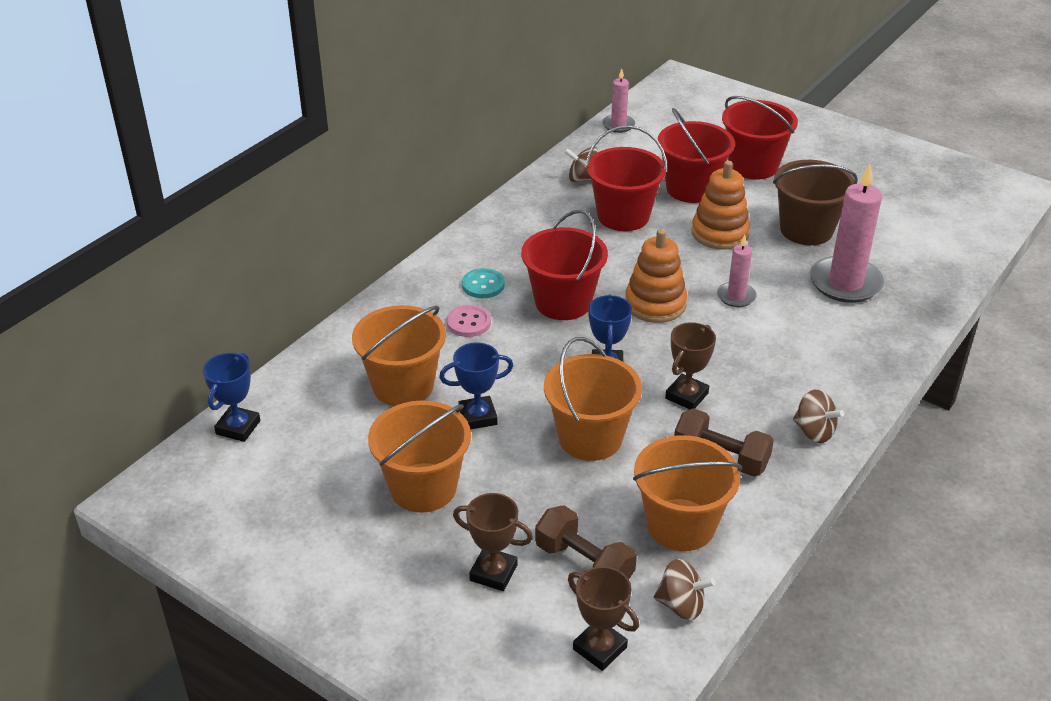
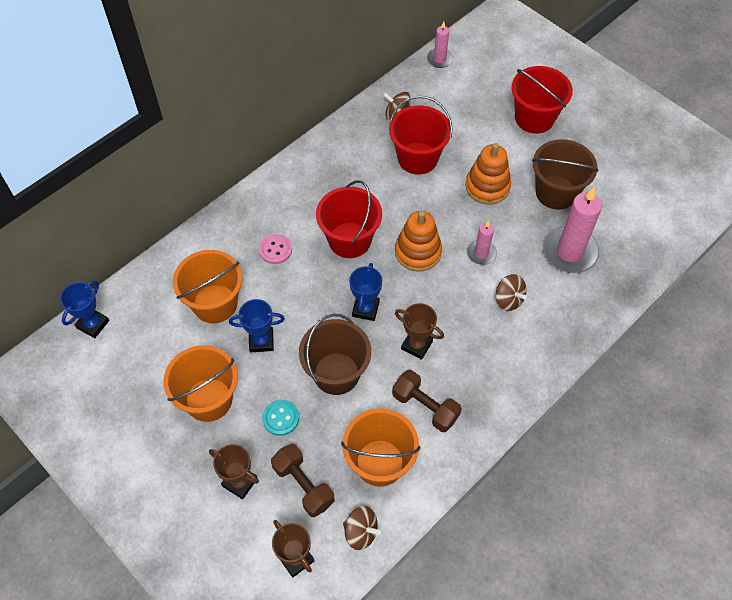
camera: 10 degrees right, 20 degrees up
turquoise button [462,268,505,298] -> turquoise button moved to [262,400,299,436]
orange bucket [544,337,642,461] -> brown bucket [299,314,371,395]
red bucket [658,108,735,203] -> none
brown trophy [665,322,716,409] -> brown trophy turned 75 degrees clockwise [395,303,444,360]
brown spinning top [793,390,844,443] -> brown spinning top moved to [496,274,527,311]

